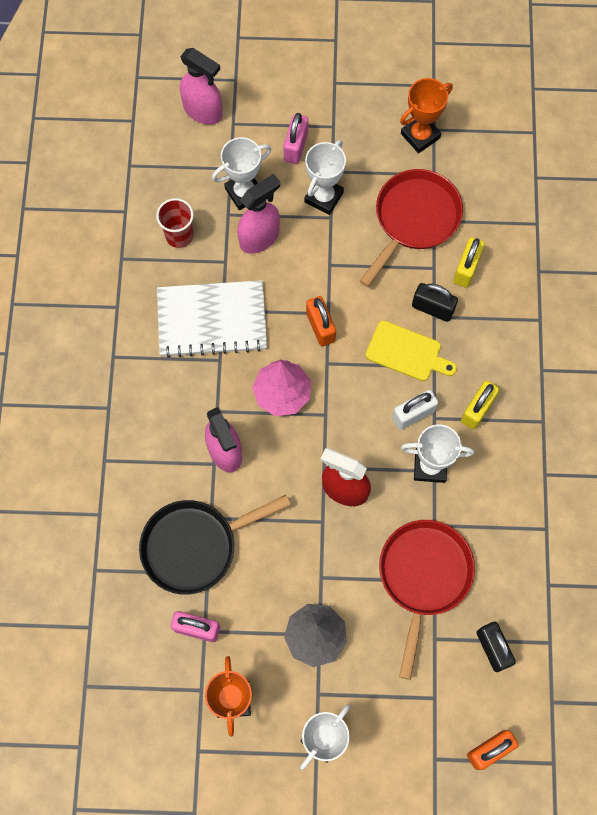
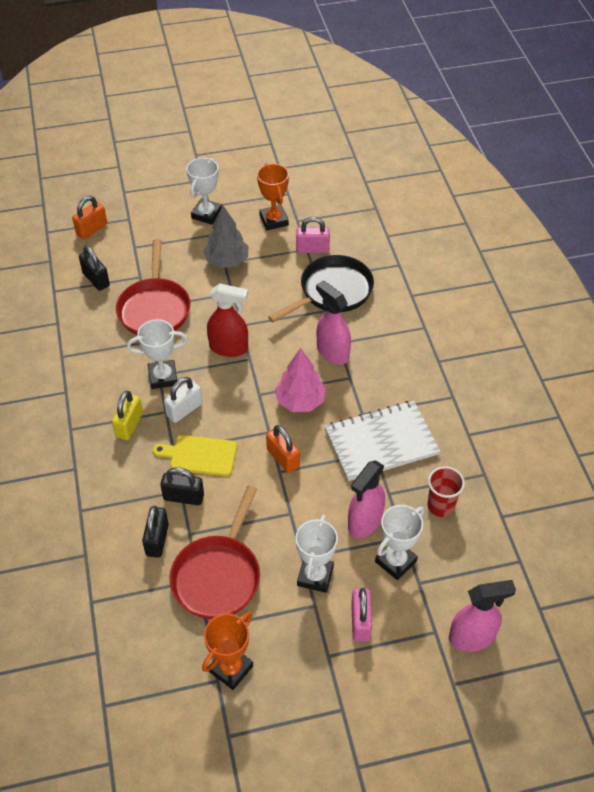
camera: 165 degrees right, 20 degrees down
pink spray bottle [180,48,223,125] -> pink spray bottle turned 150 degrees clockwise [449,580,516,652]
yellow padlock [453,237,485,288] -> black padlock [142,506,169,558]

